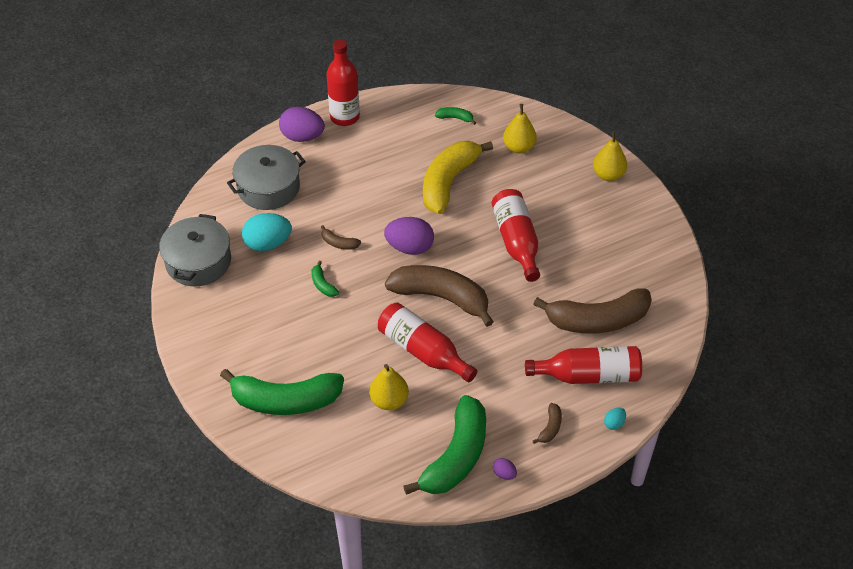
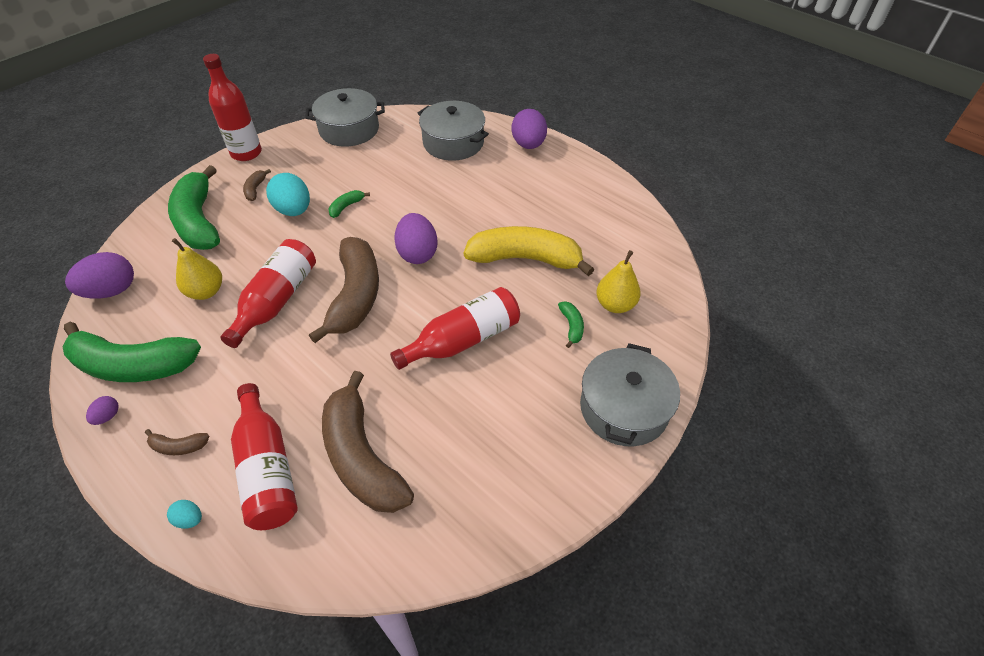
camera: 70 degrees right, 0 degrees up
turquoise egg [242,213,292,251] -> turquoise egg moved to [266,173,310,216]
brown banana [321,225,361,250] -> brown banana moved to [243,169,271,201]
red bottle [327,39,360,126] -> red bottle moved to [203,54,262,161]
green banana [435,107,476,125] -> green banana moved to [558,301,584,348]
yellow pear [593,131,627,181] -> grey pot [580,343,680,446]
none -> purple egg [65,252,134,299]

